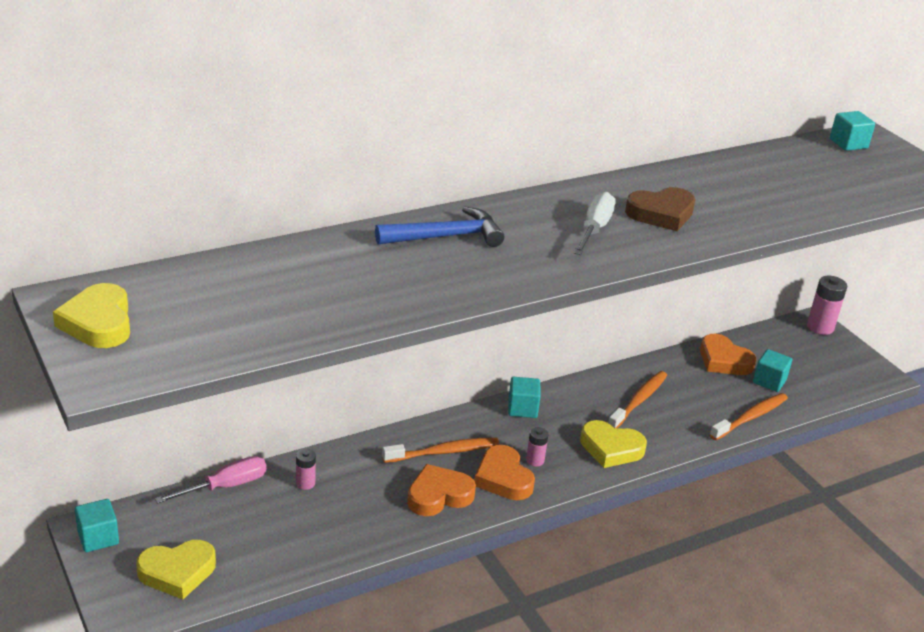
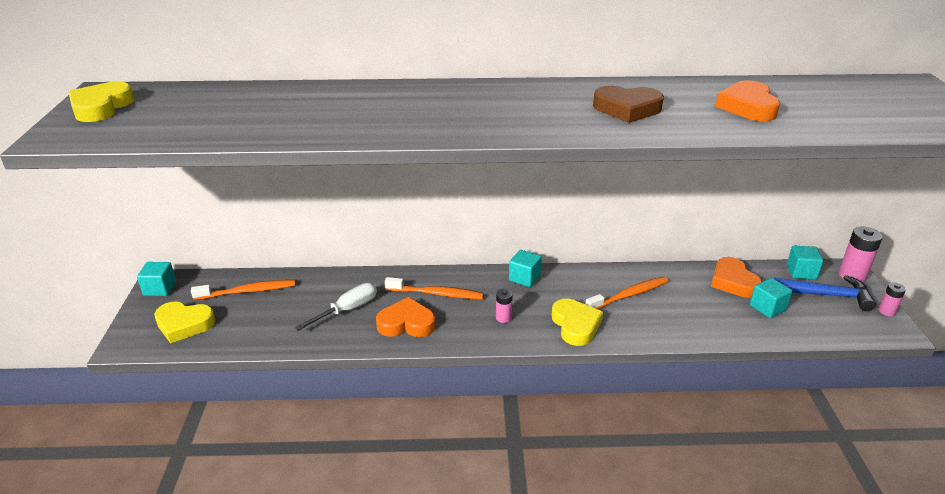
camera: 30 degrees right, 0 degrees up
pink screwdriver [155,456,267,504] -> none
pink battery [296,449,316,490] -> pink battery moved to [878,282,906,316]
blue hammer [375,206,504,247] -> blue hammer moved to [774,275,876,311]
orange heart [474,445,535,500] -> orange heart moved to [715,80,780,121]
white screwdriver [574,192,616,255] -> white screwdriver moved to [295,283,377,331]
yellow heart [580,420,647,468] -> yellow heart turned 150 degrees counterclockwise [551,299,603,346]
orange toothbrush [709,393,788,440] -> orange toothbrush moved to [191,280,295,300]
turquoise cube [830,111,875,151] -> turquoise cube moved to [787,246,823,280]

